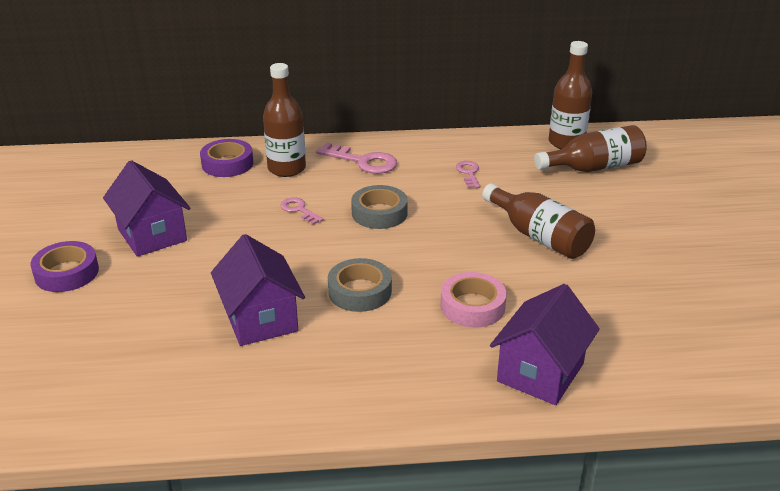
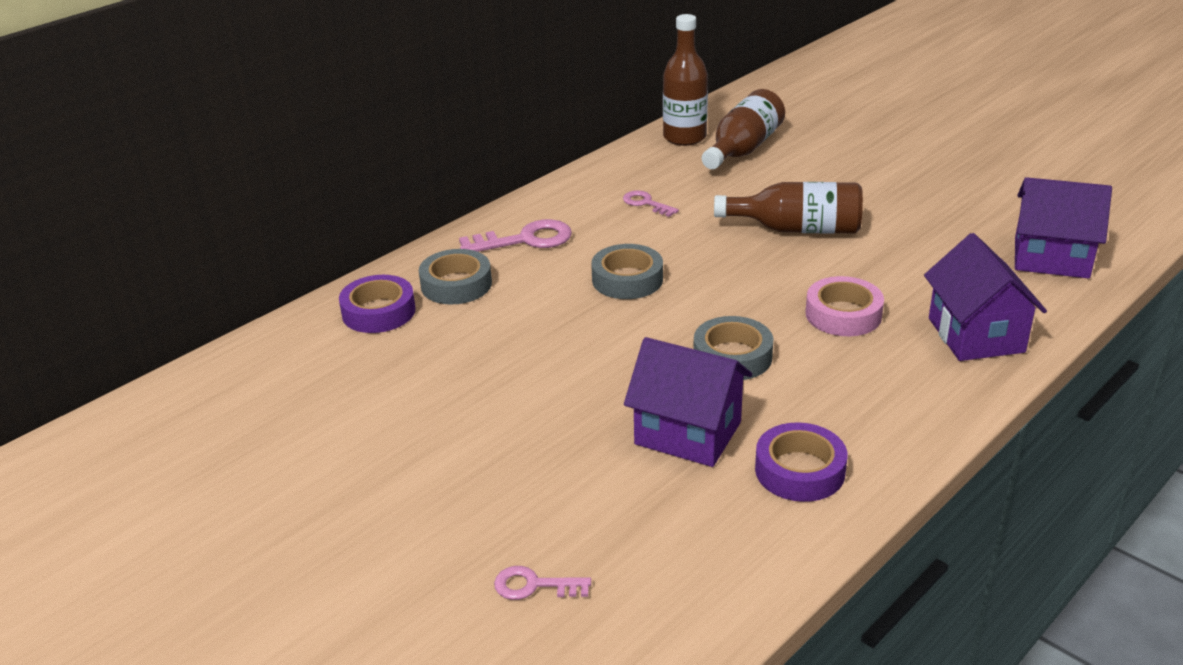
camera: 40 degrees left, 0 degrees up
purple tape [30,241,99,292] -> purple tape moved to [755,422,847,502]
purple house [103,160,190,257] -> purple house moved to [1015,177,1112,279]
brown bottle [263,63,306,177] -> grey tape [419,249,492,304]
pink key [280,198,324,225] -> pink key moved to [494,566,591,600]

